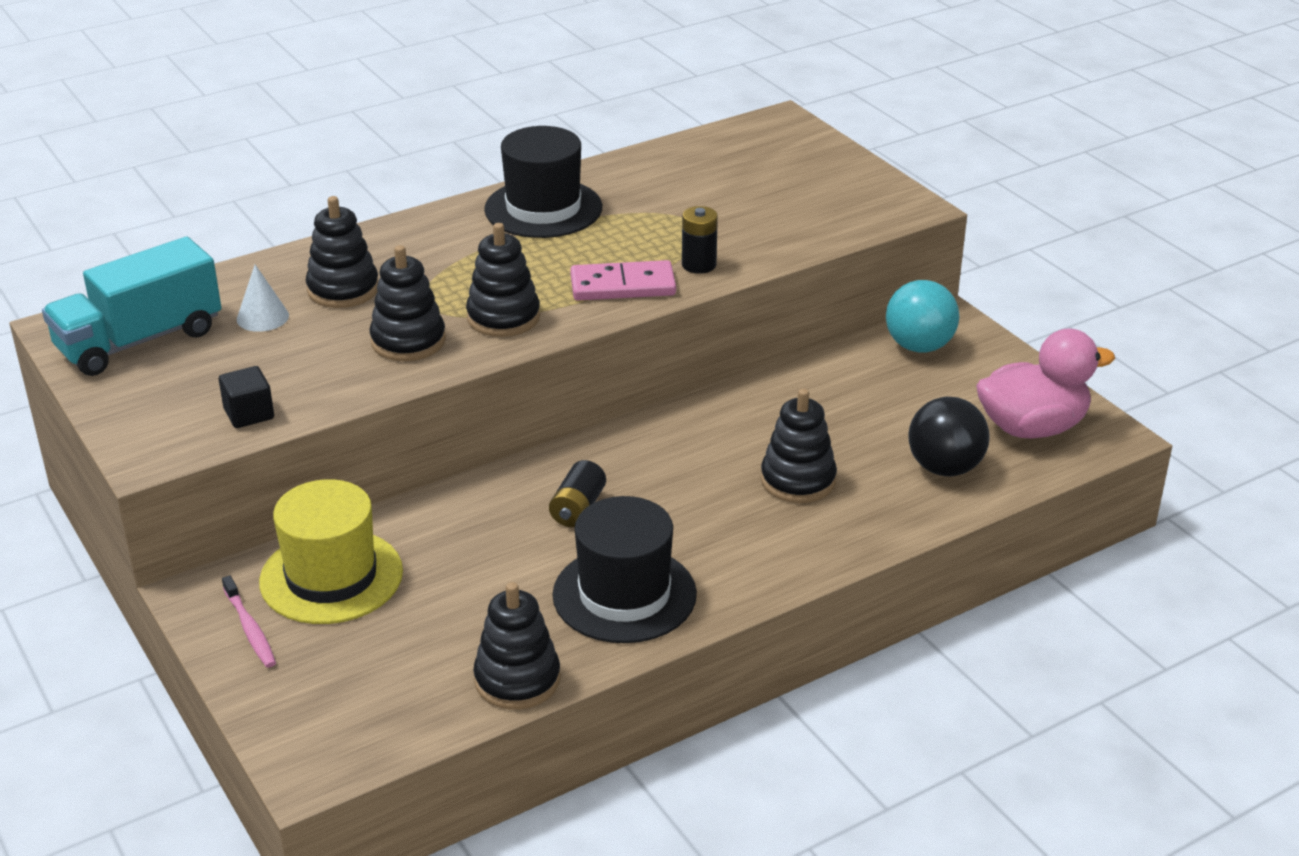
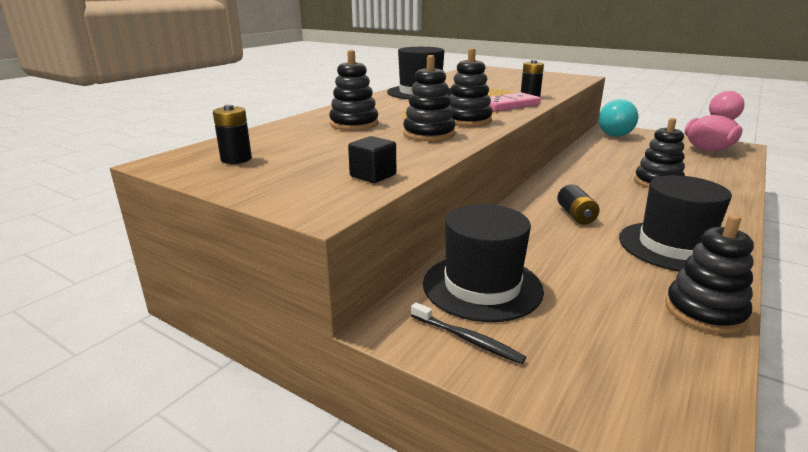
camera: 25 degrees left, 10 degrees down
turquoise truck [42,237,221,376] -> black battery [213,105,252,164]
pink toothbrush [222,576,276,668] -> black toothbrush [411,302,526,364]
white cone [237,265,289,332] -> none
yellow hat [259,479,403,624] -> black hat [423,204,544,322]
black ball [908,397,990,476] -> none

